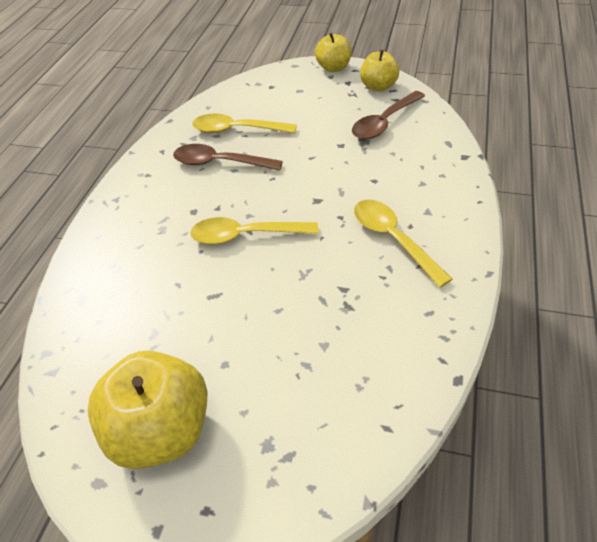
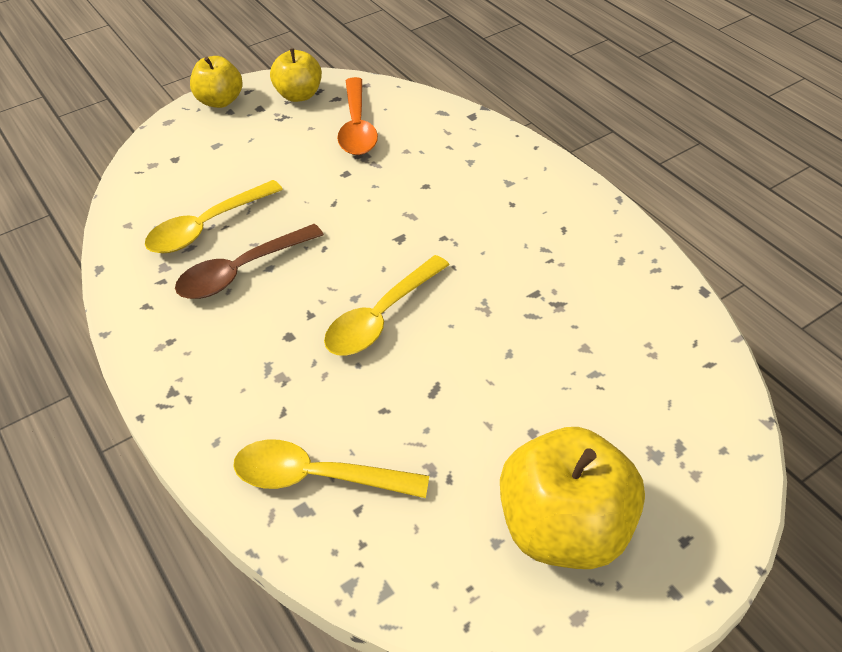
camera: 50 degrees left, 0 degrees up
brown spoon [352,91,425,139] -> orange spoon [337,77,378,155]
yellow spoon [354,200,452,288] -> yellow spoon moved to [233,440,429,498]

